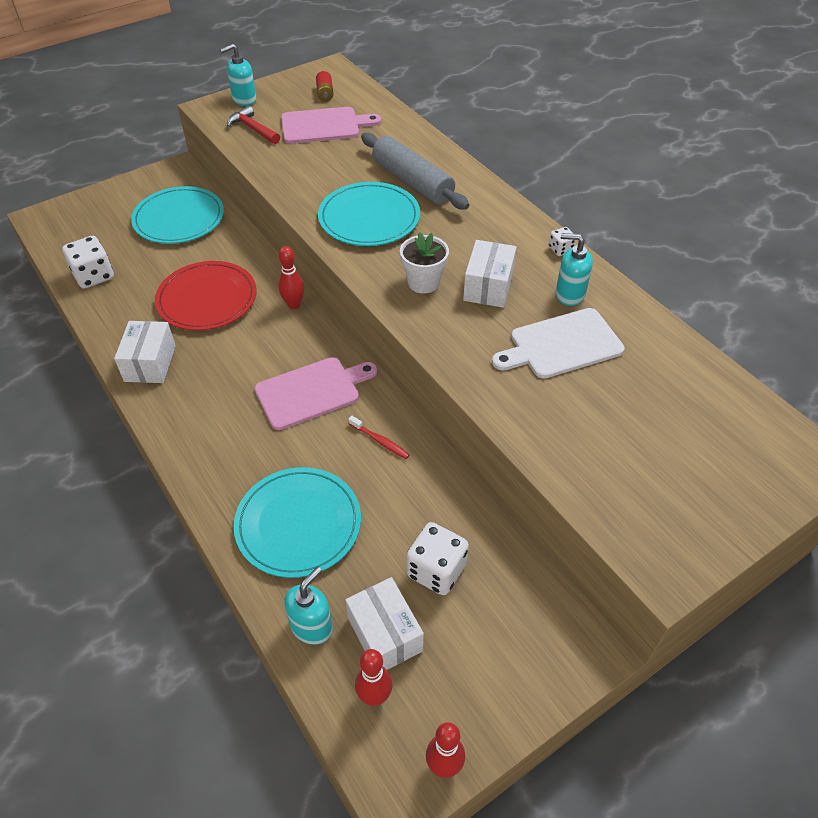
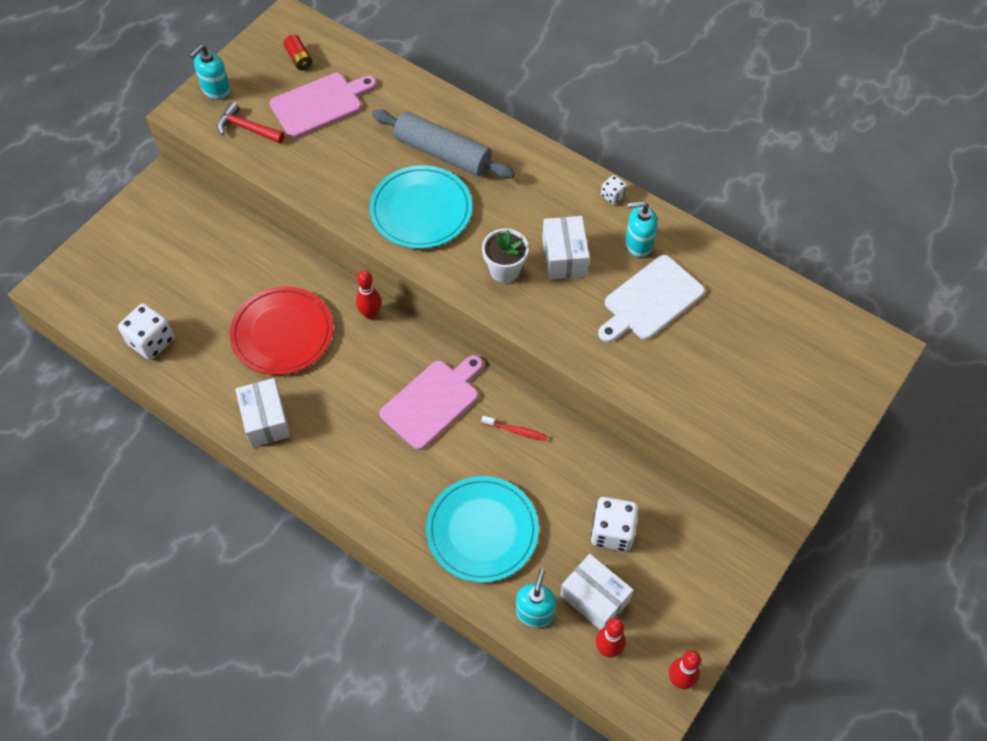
camera: 20 degrees left, 10 degrees up
turquoise plate [131,186,224,244] -> none

